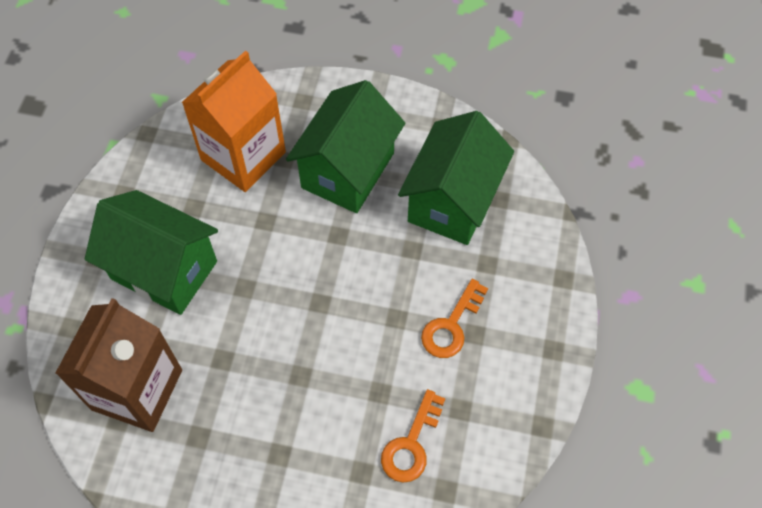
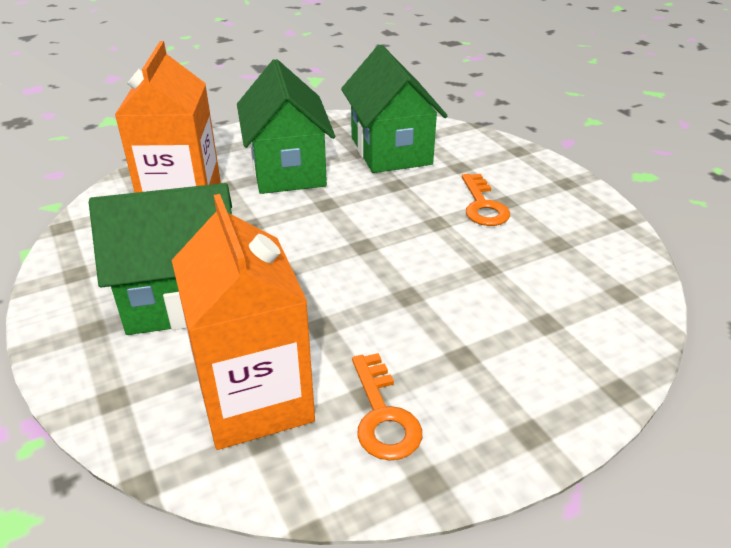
camera: 40 degrees left, 25 degrees down
brown carton [55,298,182,432] -> orange carton [172,194,315,450]
orange key [381,389,445,483] -> orange key moved to [352,353,422,461]

